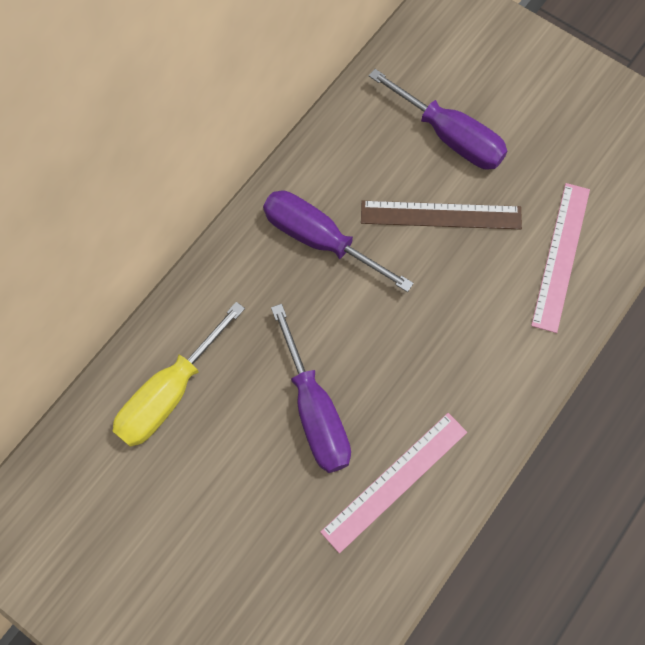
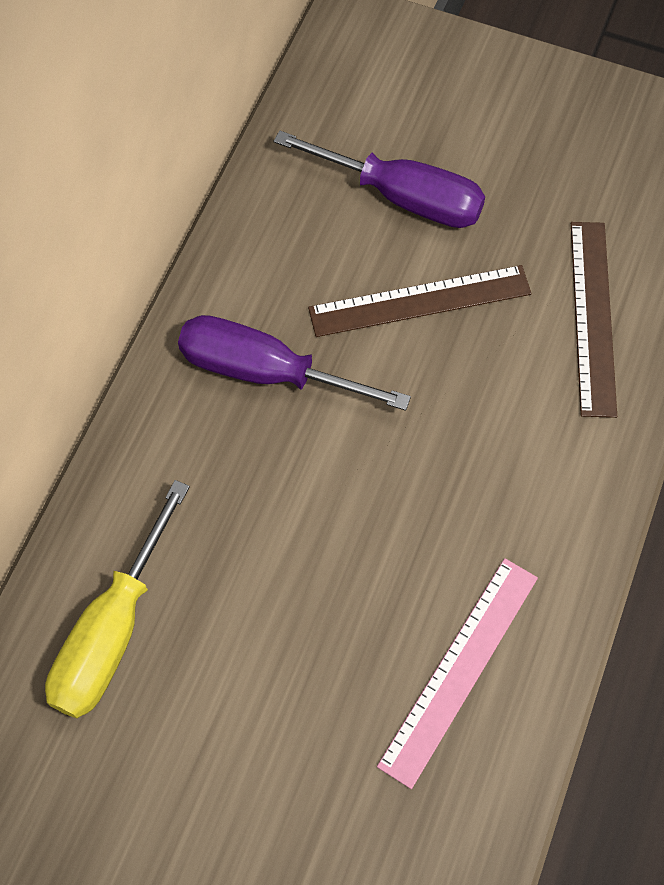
camera: 15 degrees left, 5 degrees down
purple screwdriver [271,304,351,473] -> none
pink ruler [531,183,590,333] -> brown ruler [571,222,617,418]

